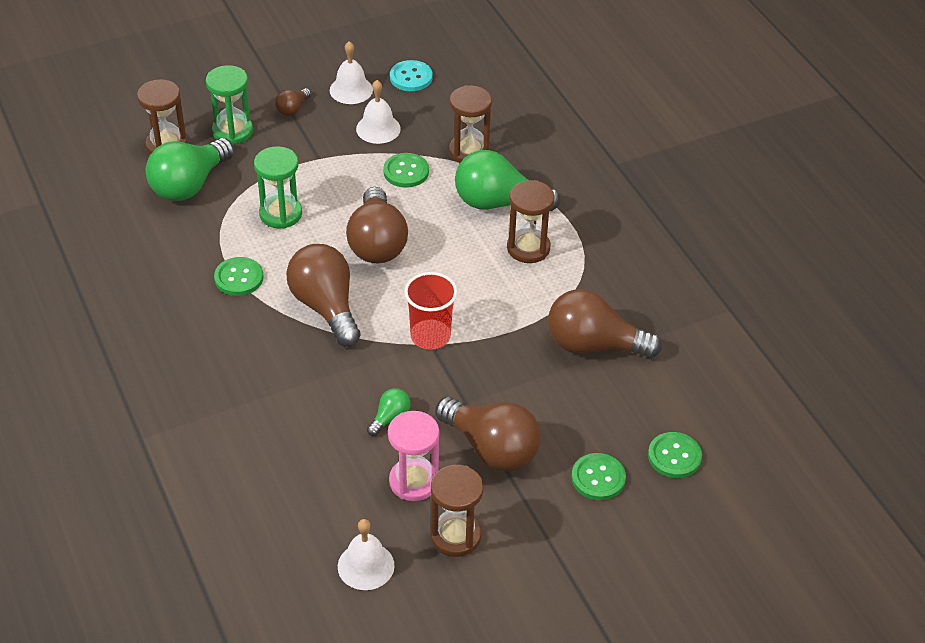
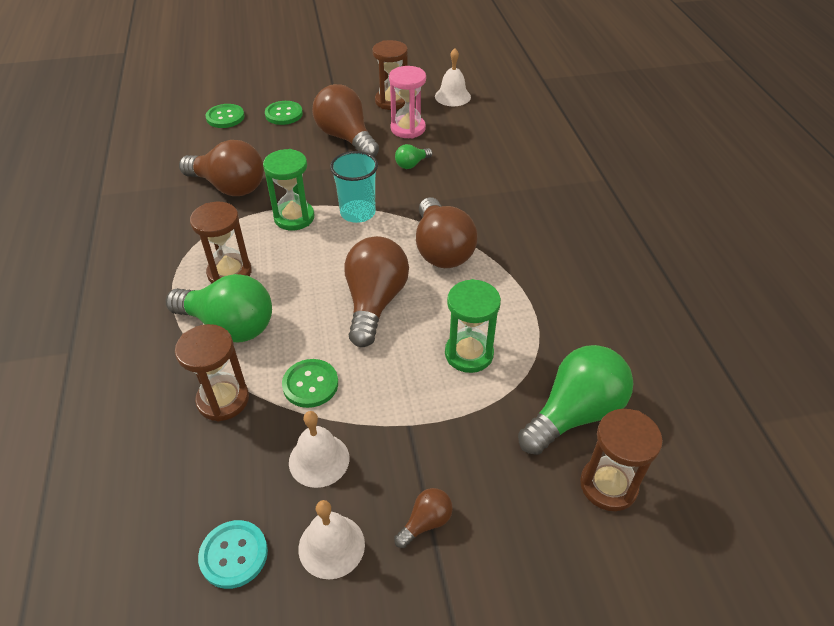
camera: 165 degrees left, 0 degrees up
green hourglass [206,65,253,145] -> green hourglass moved to [263,149,314,230]
green button [214,257,263,296] -> none
red cup [404,272,457,350] -> turquoise cup [330,151,378,223]

